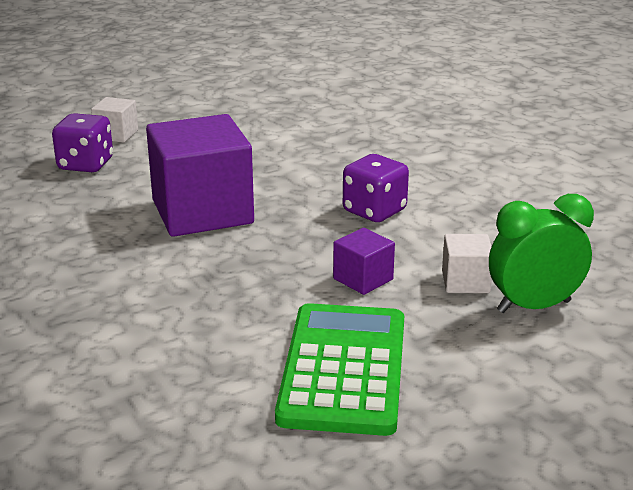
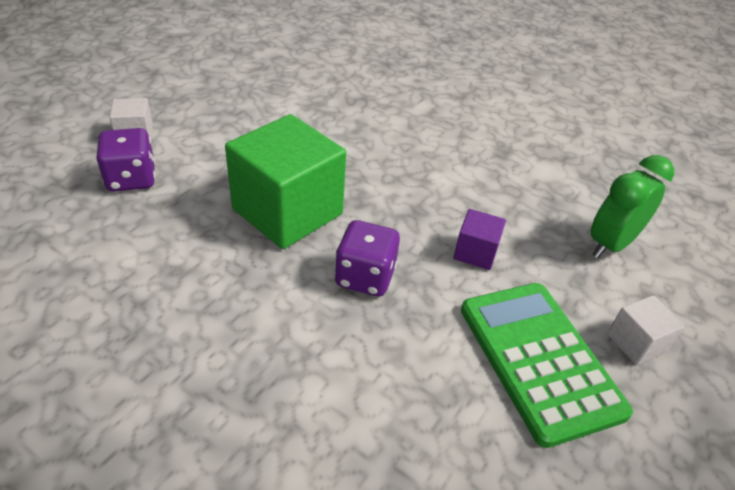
camera: 30 degrees left, 15 degrees up
purple cube [146,114,254,237] -> green cube [225,114,346,249]
purple dice [343,154,409,222] -> purple dice moved to [335,220,400,296]
white cube [442,234,492,293] -> white cube moved to [607,295,685,365]

